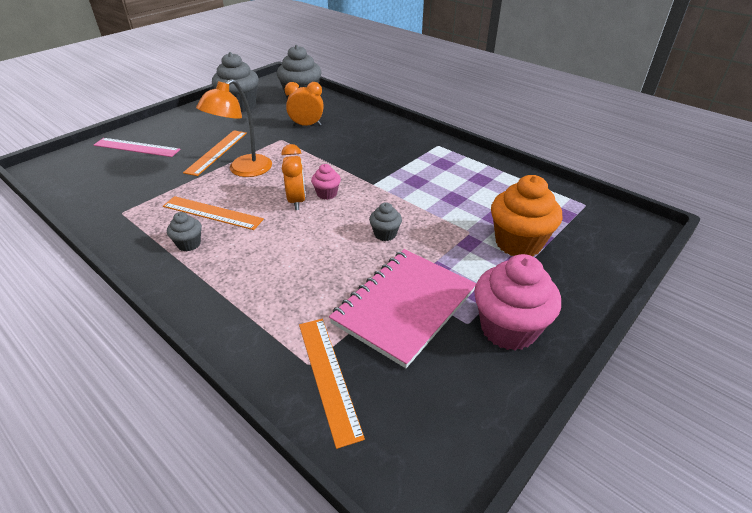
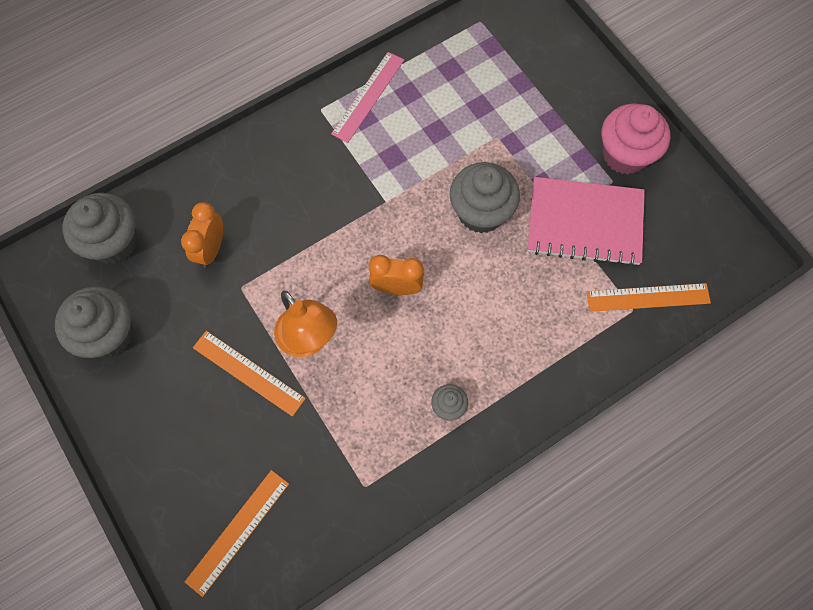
camera: 75 degrees left, 30 degrees up
pink ruler [94,138,181,157] -> pink ruler moved to [331,52,404,143]
orange ruler [163,196,264,230] -> orange ruler moved to [185,470,289,597]
pink cupcake [311,164,341,200] -> none
pink notebook [329,249,476,368] -> pink notebook turned 45 degrees counterclockwise [527,177,645,266]
grey cupcake [369,202,402,241] -> grey cupcake [450,162,520,234], size x2.03
orange cupcake [491,175,562,257] -> none

